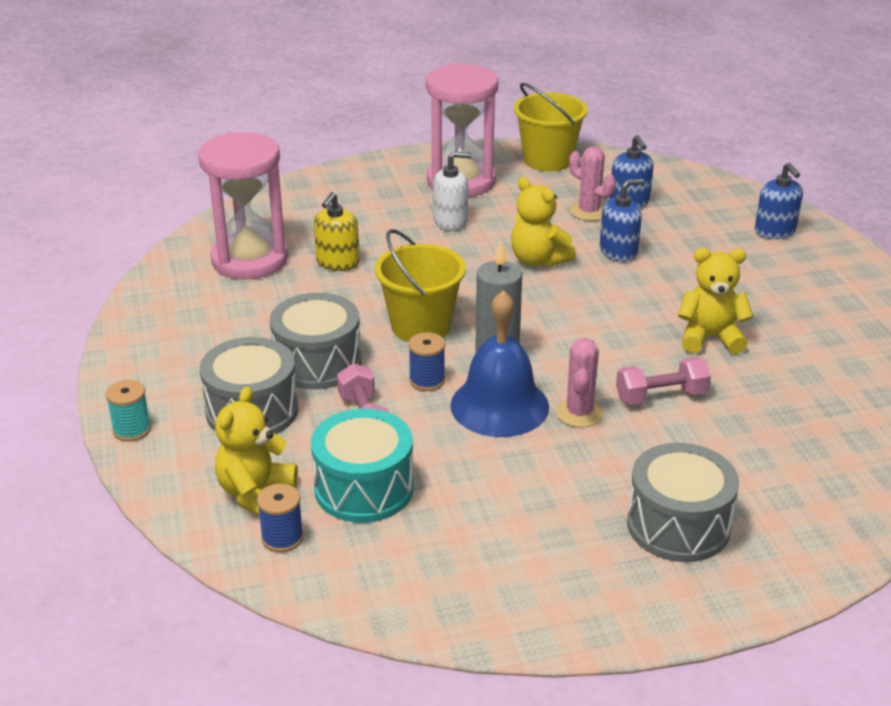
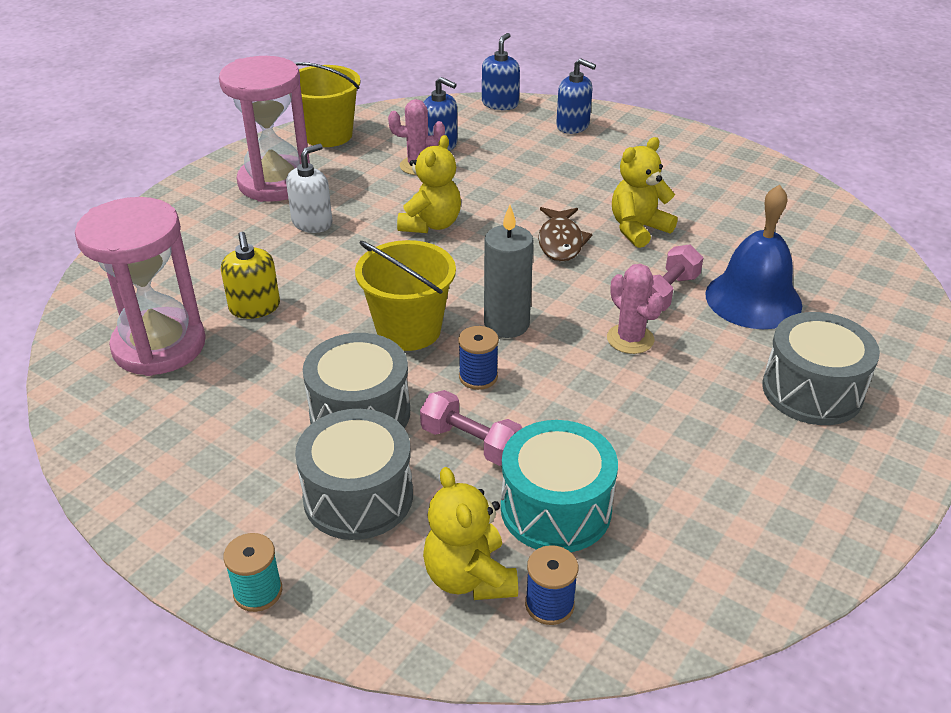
camera: 40 degrees left, 5 degrees up
blue bell [450,290,549,437] -> blue bell moved to [705,184,802,329]
yellow teddy bear [511,177,576,267] -> yellow teddy bear turned 75 degrees counterclockwise [397,135,461,233]
blue soap dispenser [599,178,644,262] -> blue soap dispenser moved to [482,33,520,110]
none -> brown fish [538,207,592,262]

